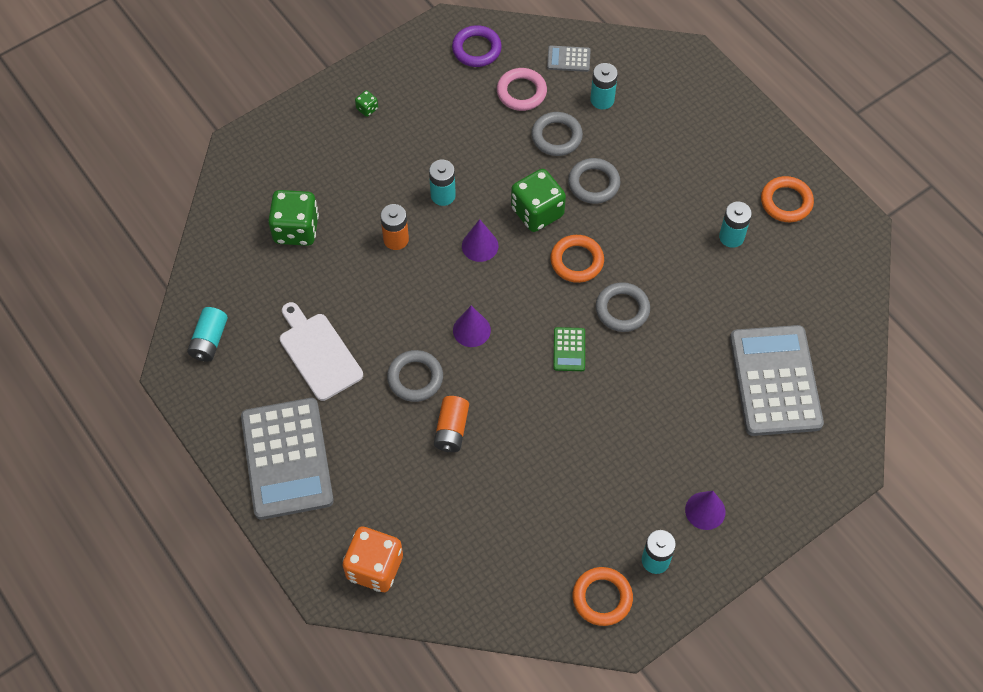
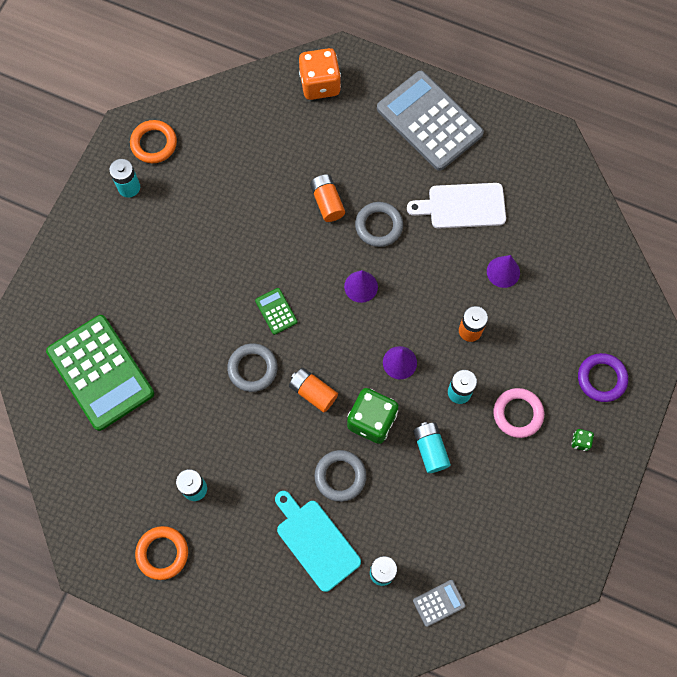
camera: 150 degrees right, 10 degrees up
turquoise battery [187,307,228,362] -> turquoise battery moved to [413,422,451,473]
green dice [268,190,319,246] -> none
white cutting board [280,302,363,401] -> white cutting board turned 150 degrees clockwise [407,183,506,228]
purple ring [452,25,502,67] -> purple ring moved to [578,353,628,402]
pink ring [497,68,547,111] -> pink ring moved to [493,388,544,438]
grey ring [531,112,583,156] -> none
orange ring [550,235,604,283] -> orange battery [289,368,338,413]
purple cone [685,491,725,530] -> purple cone moved to [487,255,520,288]
grey calculator [730,325,824,436] -> green calculator [46,315,154,431]
none -> turquoise cutting board [275,491,361,592]

